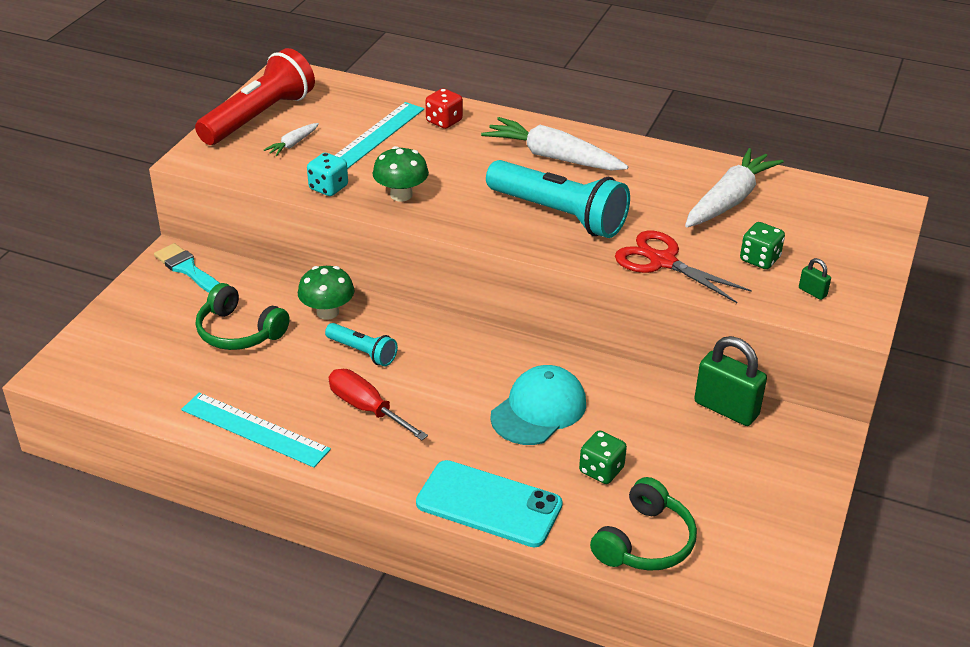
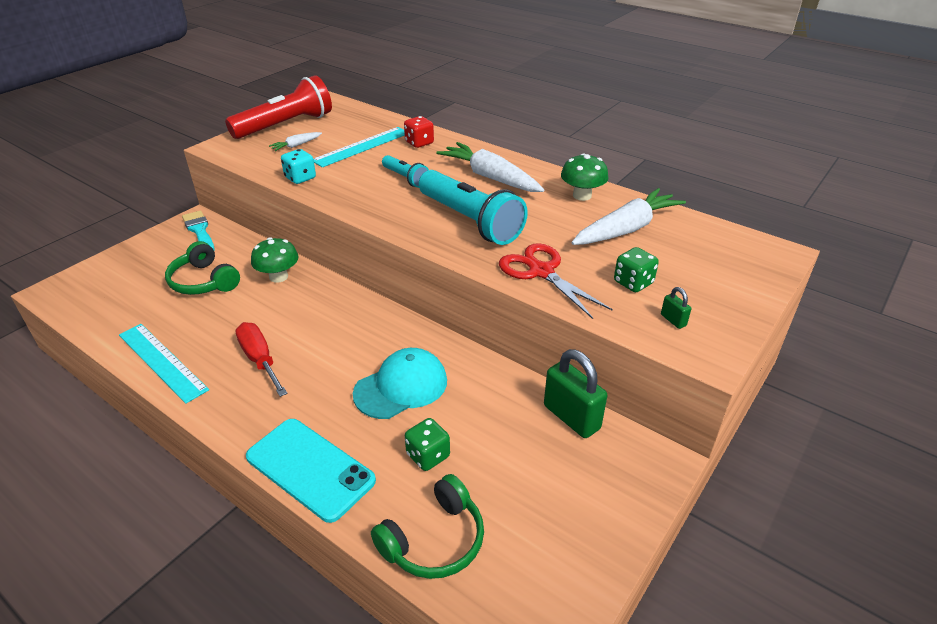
camera: 15 degrees right, 0 degrees up
turquoise flashlight [325,323,398,367] -> turquoise flashlight moved to [382,155,429,188]
green mushroom [372,146,429,202] -> green mushroom moved to [561,153,609,201]

